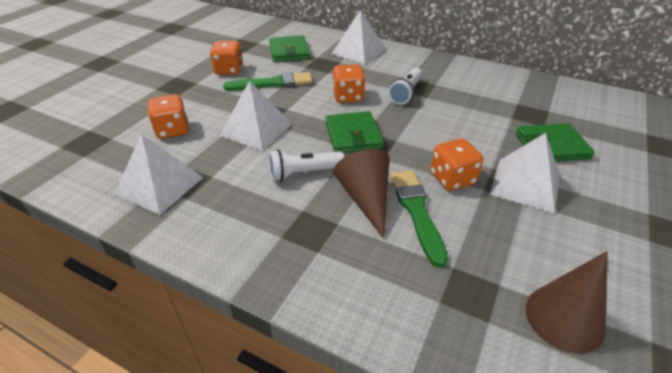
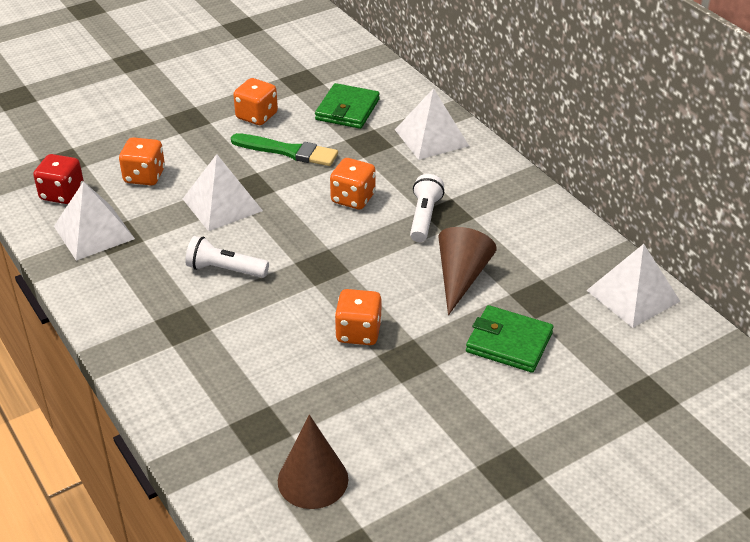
camera: 30 degrees right, 0 degrees up
green wallet [325,111,384,153] -> none
brown cone [333,149,389,239] -> brown cone moved to [438,227,496,315]
white flashlight [388,68,423,105] -> white flashlight turned 135 degrees clockwise [410,174,444,242]
green brush [390,170,448,267] -> none
white pyramid [489,133,560,213] -> white pyramid moved to [587,244,680,328]
none -> red dice [33,154,84,204]

